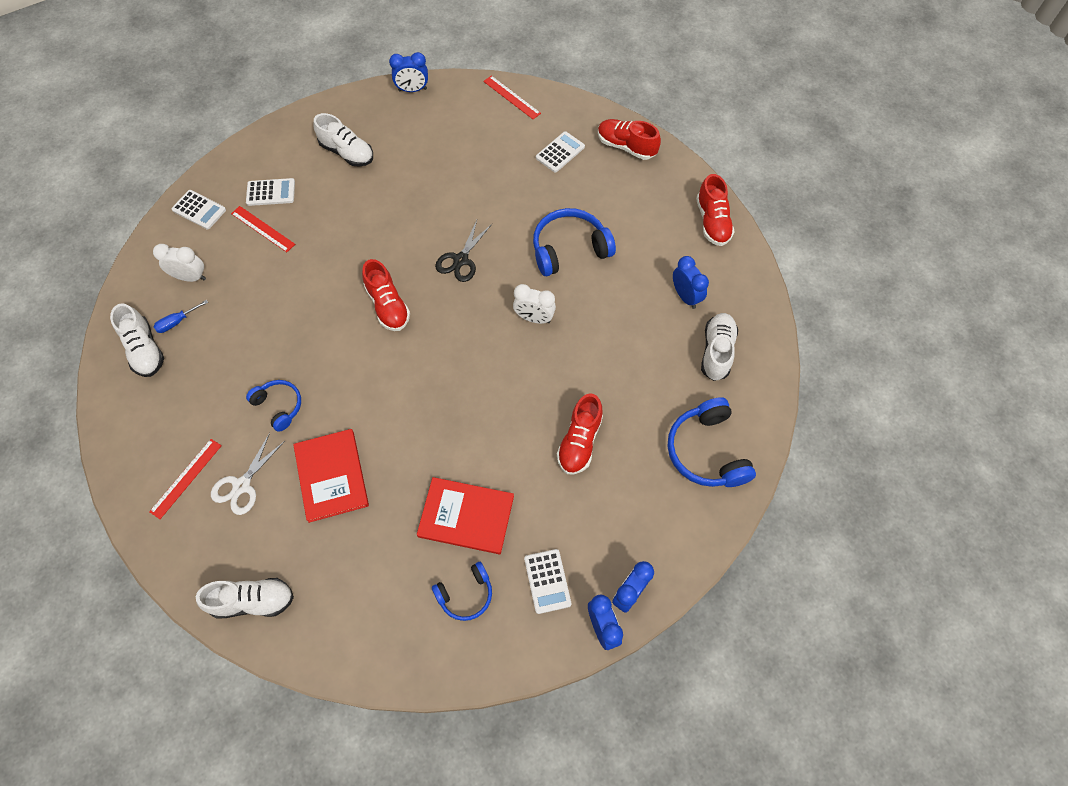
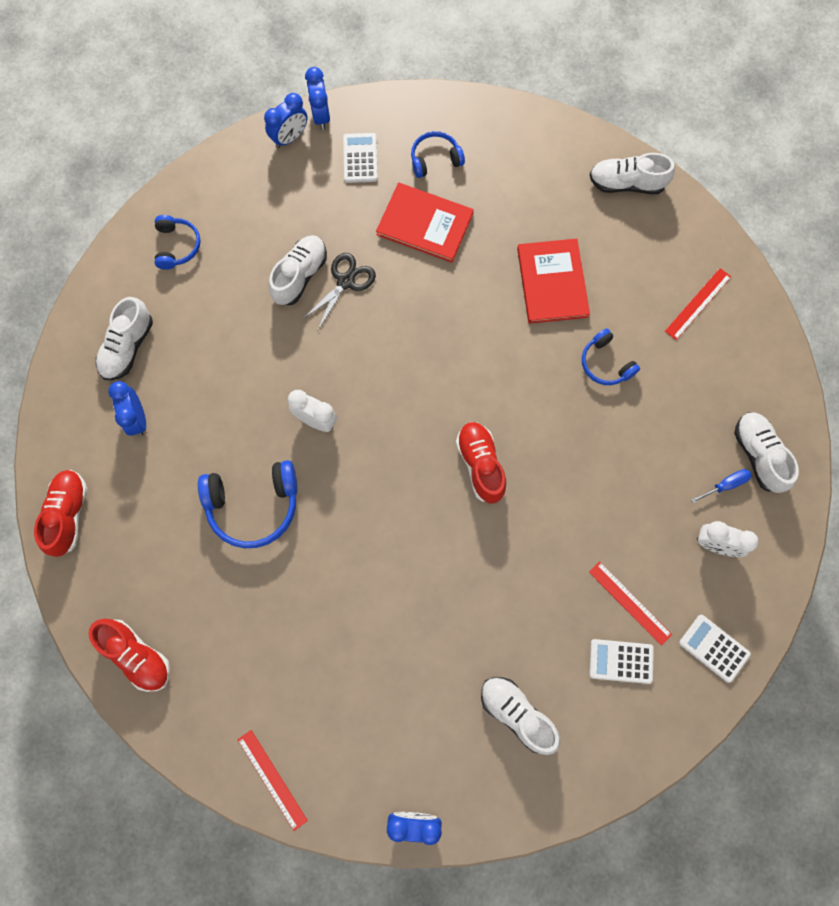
camera: 170 degrees left, 10 degrees up
white scissors [211,433,285,515] -> none
black scissors [435,220,492,282] -> black scissors moved to [302,253,376,330]
white calculator [536,131,585,173] -> none
red shoe [557,393,603,474] -> white shoe [269,235,327,305]
blue headphones [668,397,756,487] -> blue headphones [155,215,201,270], size x0.60

